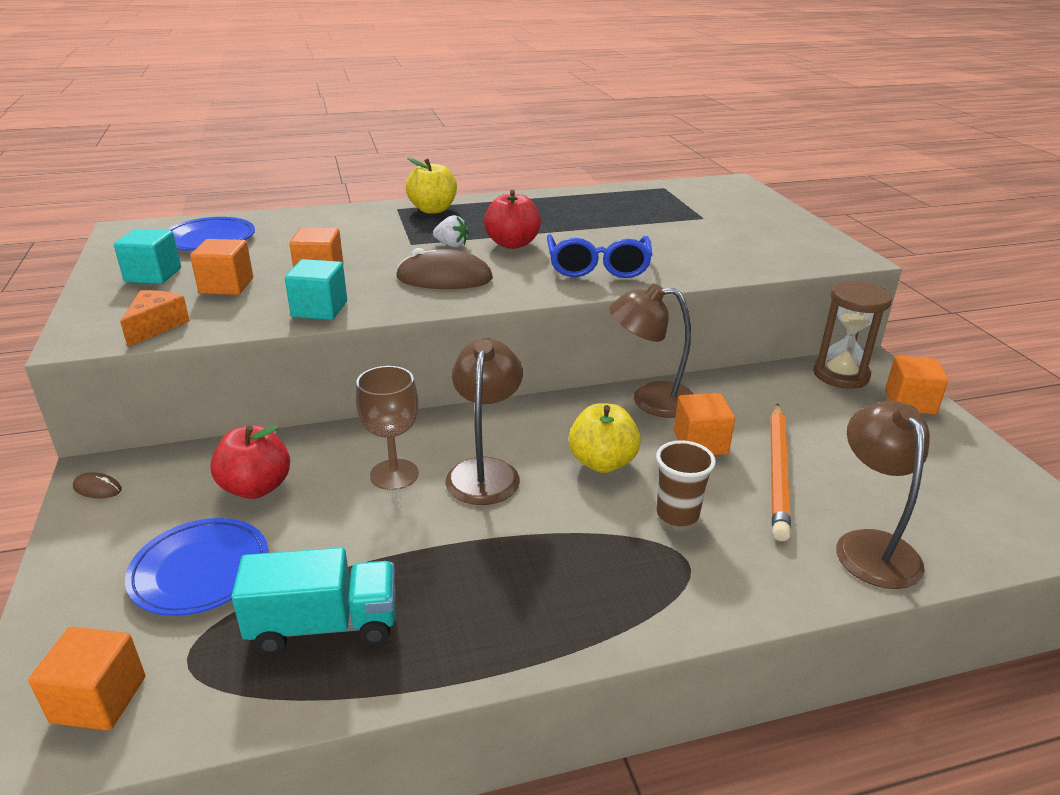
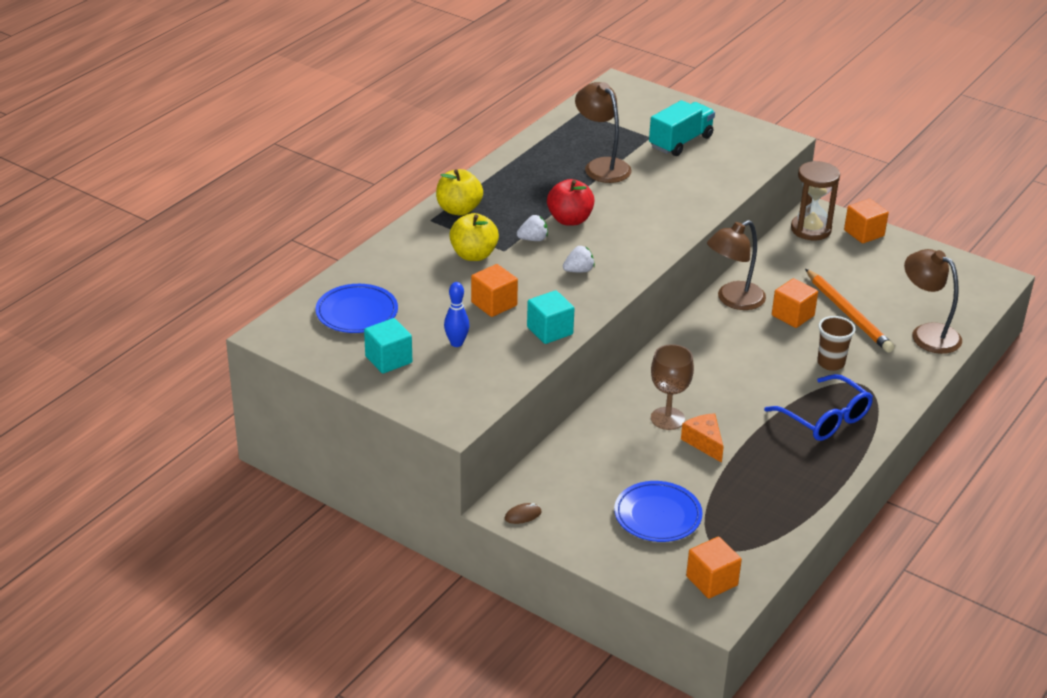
camera: 40 degrees left, 5 degrees up
orange cheese [120,290,190,347] -> orange cheese moved to [681,413,724,463]
orange cube [190,239,253,295] -> blue bowling pin [444,282,469,347]
red apple [210,425,290,499] -> none
turquoise truck [231,547,396,654] -> turquoise truck moved to [649,100,715,156]
brown mouse [396,248,493,289] -> white strawberry [563,246,595,273]
brown lamp [445,339,523,505] -> brown lamp moved to [575,82,632,183]
blue glasses [547,234,652,278] -> blue glasses moved to [764,374,873,441]
yellow apple [569,403,641,473] -> yellow apple moved to [449,213,499,261]

